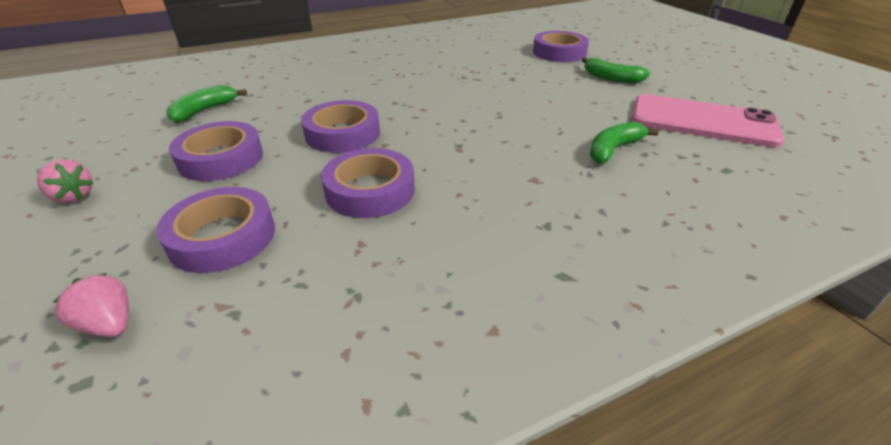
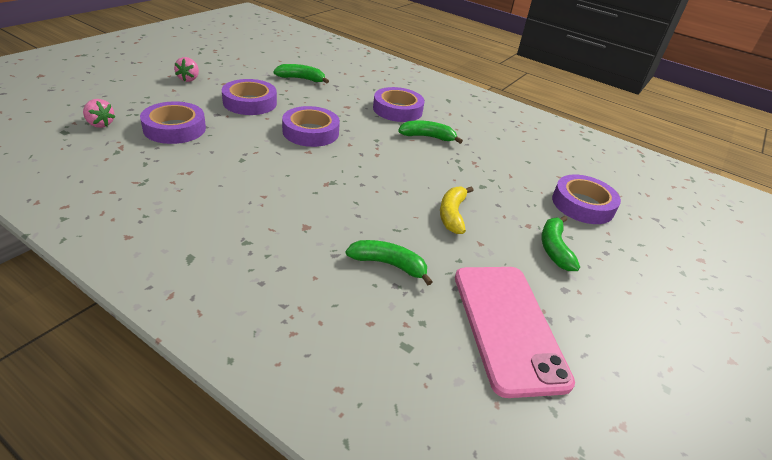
camera: 55 degrees right, 0 degrees up
pink strawberry [53,273,129,337] -> pink strawberry turned 120 degrees clockwise [83,99,115,128]
purple tape [321,148,415,218] -> purple tape moved to [373,87,424,122]
none -> green banana [398,120,463,144]
none -> yellow banana [440,186,474,234]

